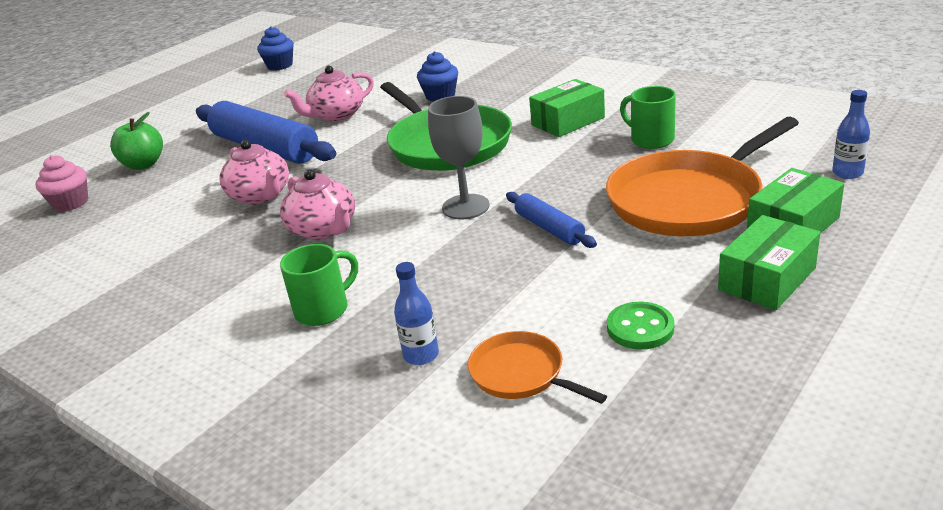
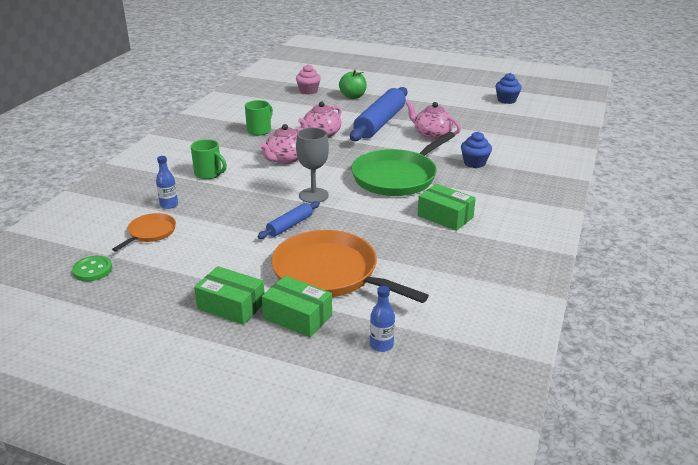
camera: 70 degrees right, 0 degrees up
green button [607,302,674,350] -> green button moved to [72,256,112,281]
green mug [620,86,676,149] -> green mug moved to [245,100,273,136]

